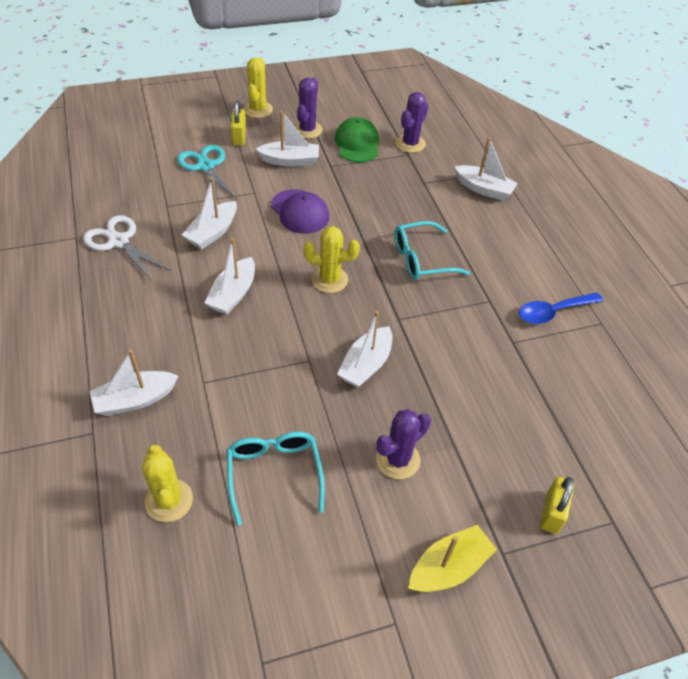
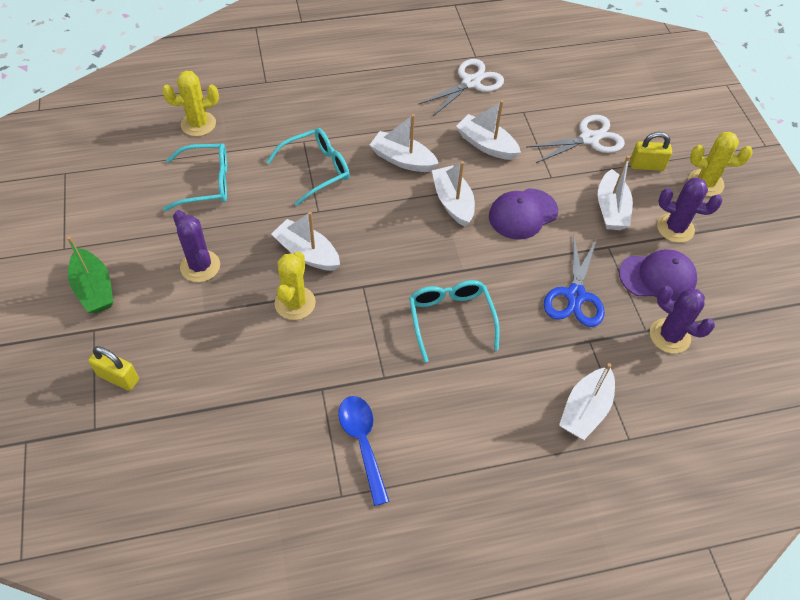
camera: 95 degrees right, 5 degrees up
white boat [89,349,178,416] -> white boat moved to [432,161,475,227]
turquoise scissors [177,145,238,202] -> white scissors [527,115,625,163]
yellow cactus [303,226,360,293] -> yellow cactus moved to [275,251,316,320]
green cap [335,117,379,163] -> purple cap [619,249,697,301]
yellow boat [409,525,497,592] -> green boat [67,236,113,313]
none -> turquoise glasses [266,128,350,206]
none -> blue scissors [544,237,605,327]

